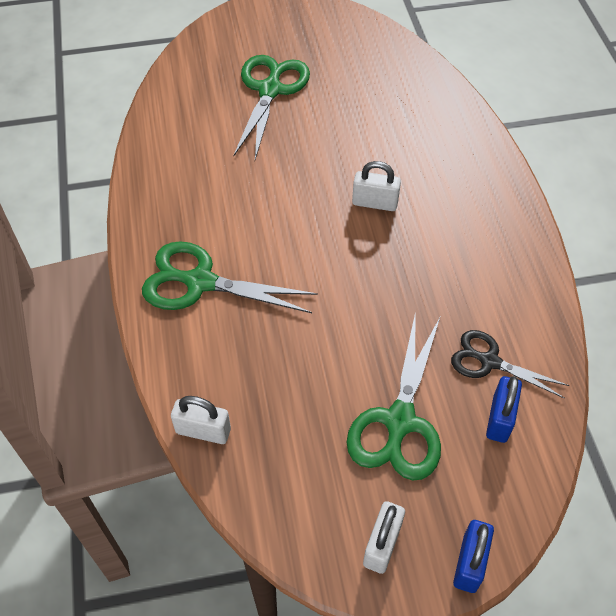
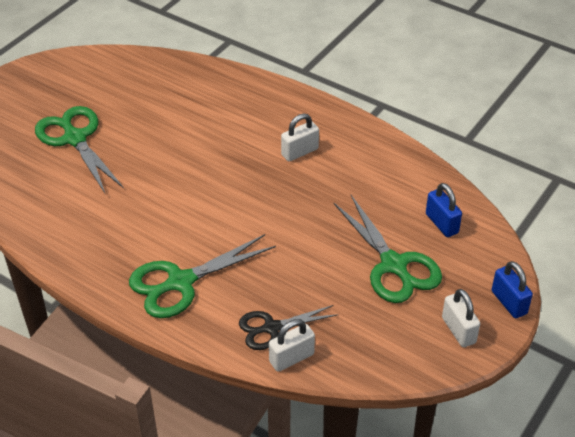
camera: 45 degrees left, 10 degrees down
white padlock [352,161,401,211] -> white padlock moved to [281,114,319,162]
black scissors [451,330,569,399] -> black scissors moved to [239,305,338,350]

